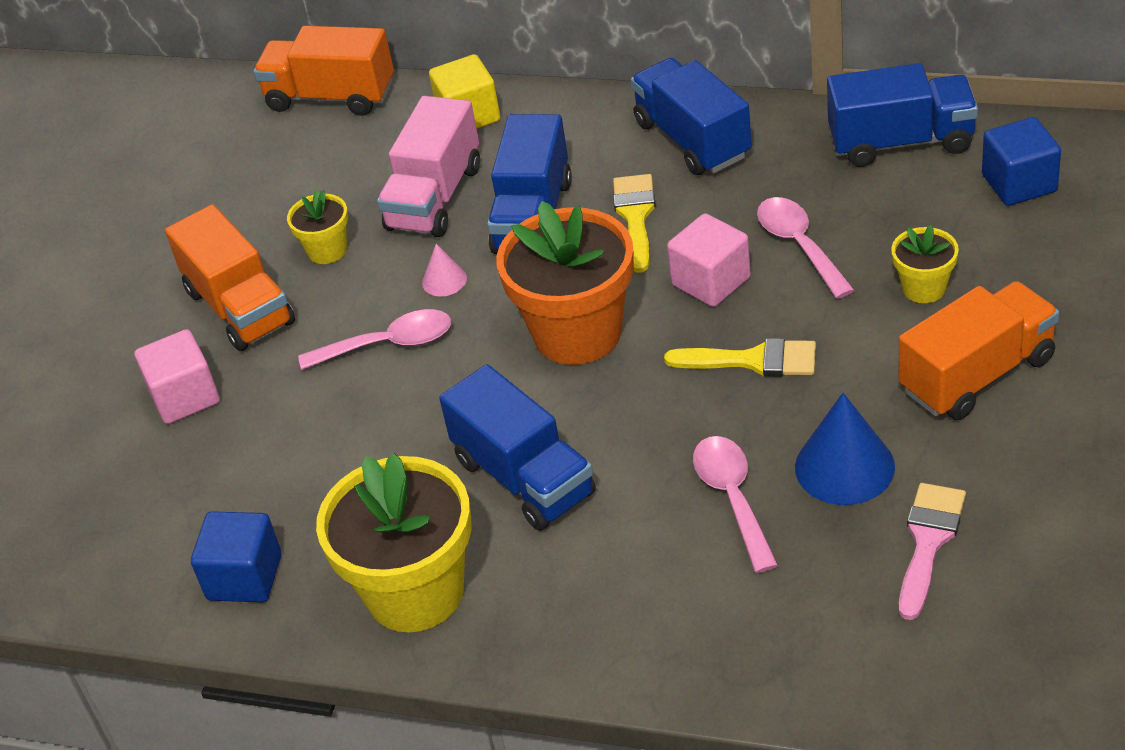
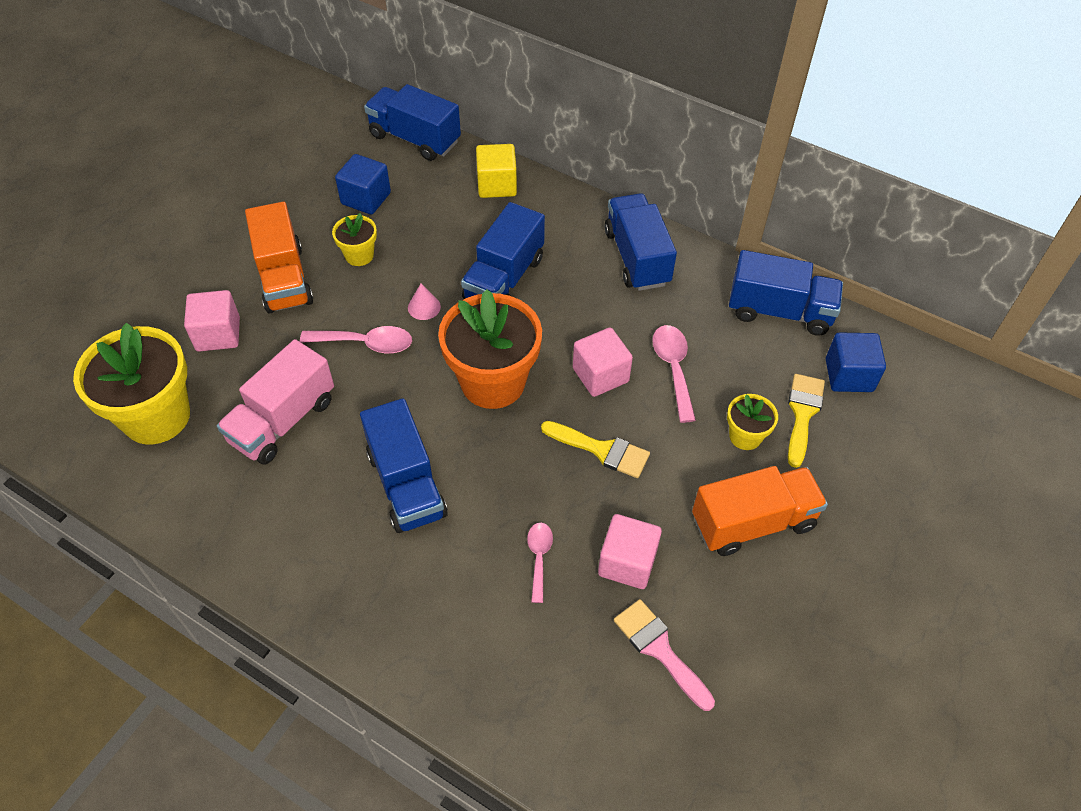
camera: 10 degrees right, 10 degrees up
blue cube [191,511,282,602] -> blue cube moved to [335,154,391,215]
orange truck [253,26,394,116] -> blue truck [364,84,461,161]
yellow flower pot [316,453,472,632] -> yellow flower pot moved to [73,323,190,445]
pink truck [377,96,480,237] -> pink truck moved to [217,339,334,465]
yellow brush [613,174,656,273] -> yellow brush moved to [788,374,825,468]
pink spoon [693,436,779,573] -> pink spoon [527,523,553,603], size x0.65
blue cone [795,393,895,505] -> pink cube [598,514,662,589]
pink brush [899,483,966,620] -> pink brush turned 75 degrees counterclockwise [614,599,715,711]

